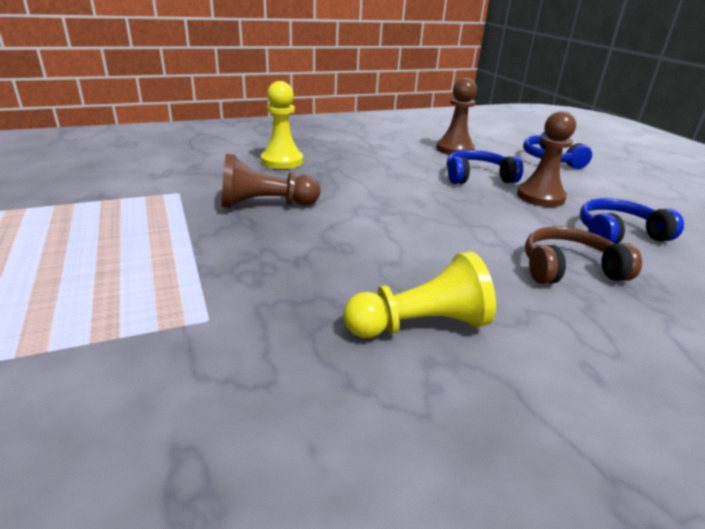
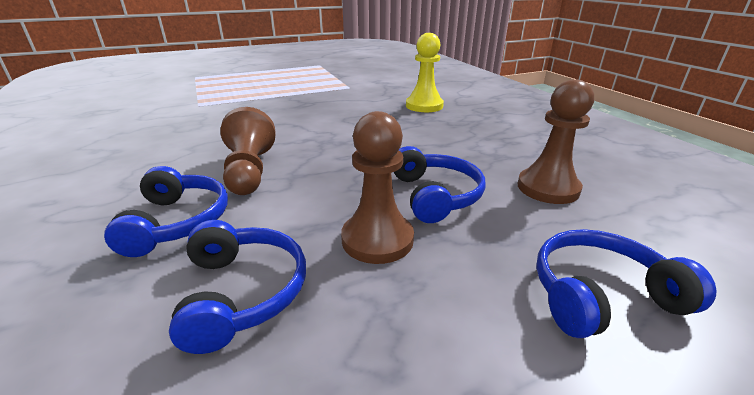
camera: 90 degrees right, 0 degrees up
brown pawn [222,154,320,208] -> brown pawn moved to [220,107,276,195]
yellow pawn [343,251,496,338] -> none
brown headphones [525,226,642,284] -> blue headphones [104,166,228,257]

